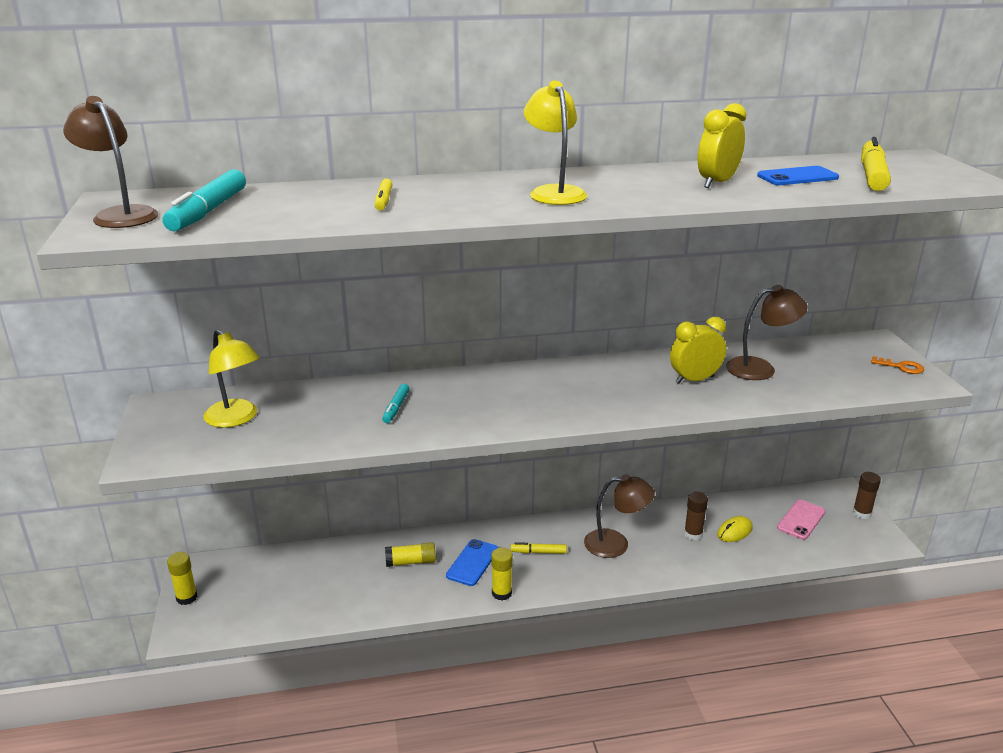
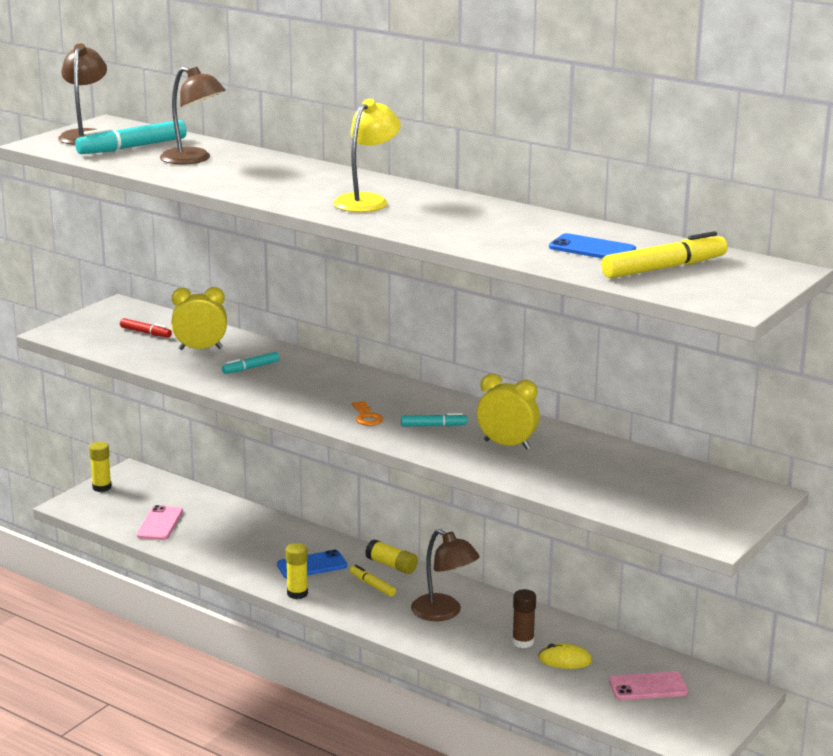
camera: 45 degrees right, 5 degrees down
yellow lamp [204,329,260,428] -> red marker [120,318,172,337]
yellow marker [375,178,393,211] -> none
yellow glue stick [385,542,436,567] -> yellow glue stick moved to [365,539,418,574]
yellow clock [698,103,746,188] -> yellow clock moved to [171,287,227,350]
brown lamp [726,285,808,380] -> brown lamp moved to [160,67,226,164]
brown glue stick [852,472,881,519] -> none
orange key [871,356,924,374] -> orange key moved to [352,401,383,426]
none -> pink phone [136,505,183,540]
none -> turquoise marker [401,413,468,427]

